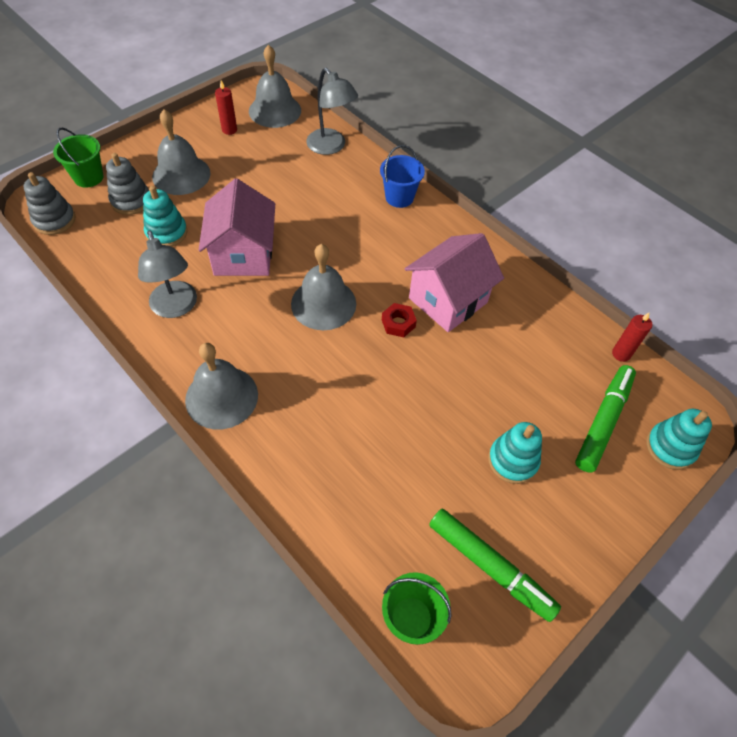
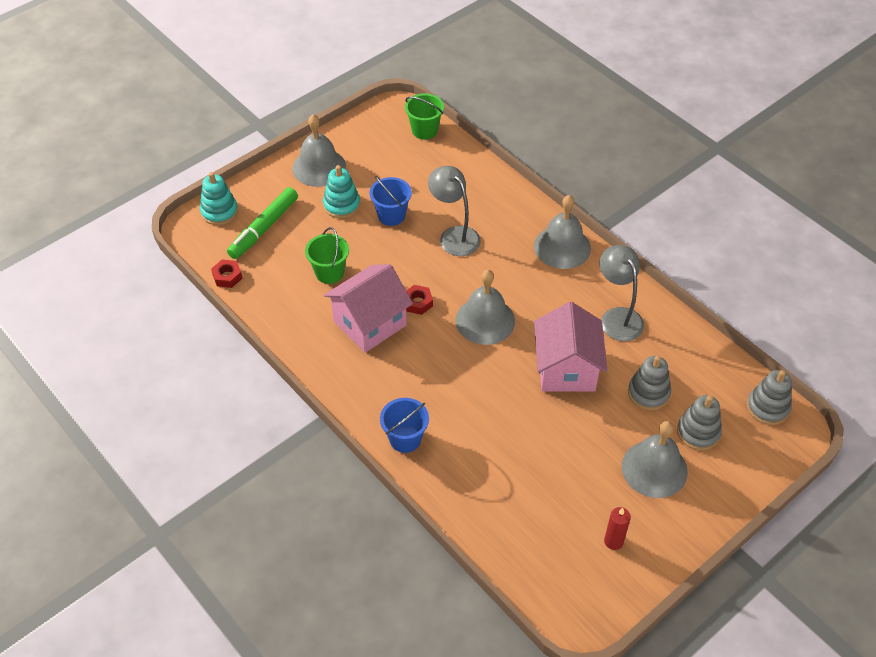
camera: 175 degrees left, 5 degrees down
green bucket [53,128,103,188] -> green bucket moved to [305,227,349,284]
turquoise stacking toy [143,186,187,247] -> grey stacking toy [628,356,671,410]
grey bell [249,45,301,128] -> grey bell moved to [292,114,346,187]
grey lamp [306,68,358,155] -> grey lamp moved to [428,166,481,256]
green marker [429,509,561,622] -> none
red candle [612,313,652,362] -> red nut [211,259,243,288]
none -> blue bucket [370,176,412,226]

